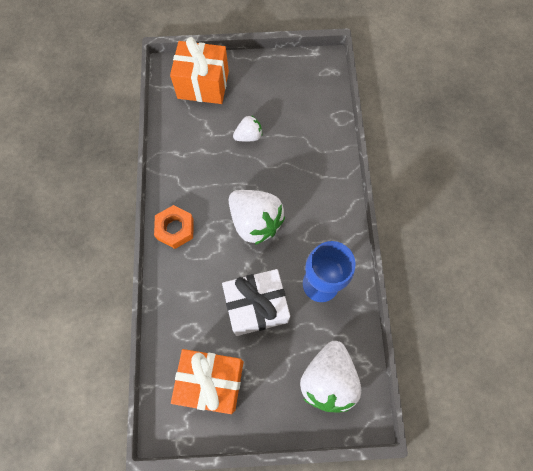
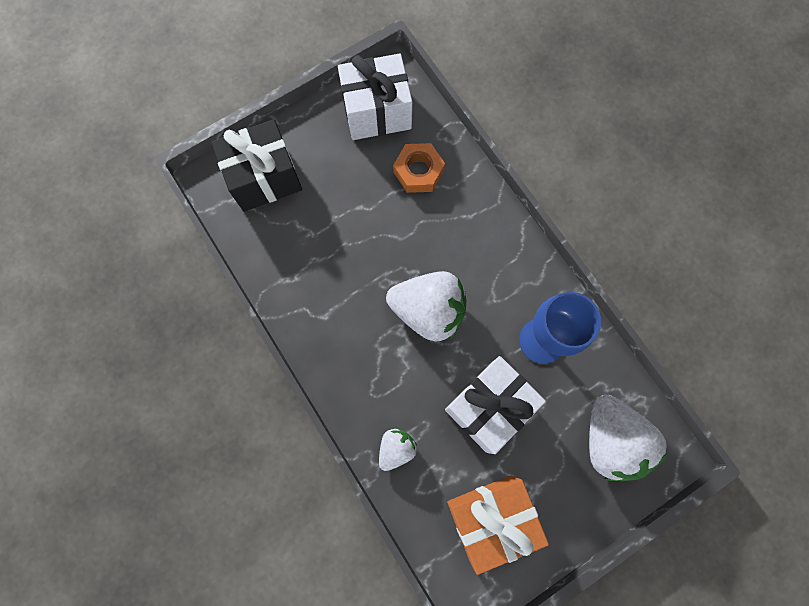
camera: 30 degrees left, 5 degrees up
orange nut [154,205,194,249] -> orange nut moved to [393,143,445,193]
orange gift [170,37,229,104] -> black gift [211,119,302,212]
white strawberry [233,115,262,142] -> white strawberry moved to [379,428,417,471]
none -> white gift [338,53,412,140]

